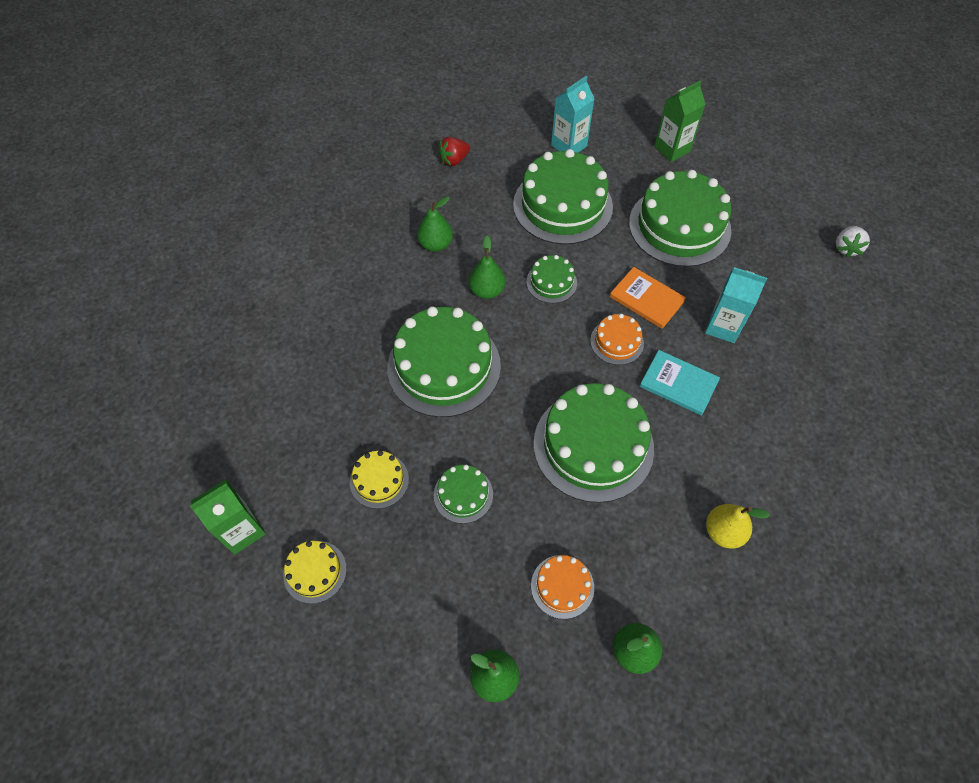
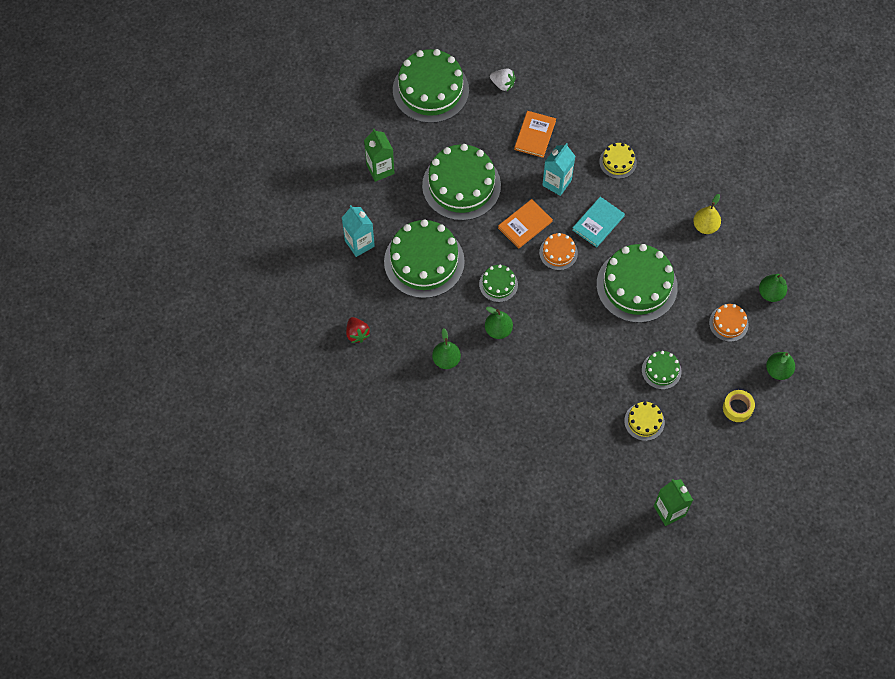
camera: 80 degrees left, 5 degrees up
yellow cake [283,541,347,604] -> yellow cake moved to [599,143,637,179]
green cake [387,306,501,417] -> green cake moved to [393,49,469,123]
none -> orange book [514,111,556,158]
none -> yellow tape [723,390,755,422]

